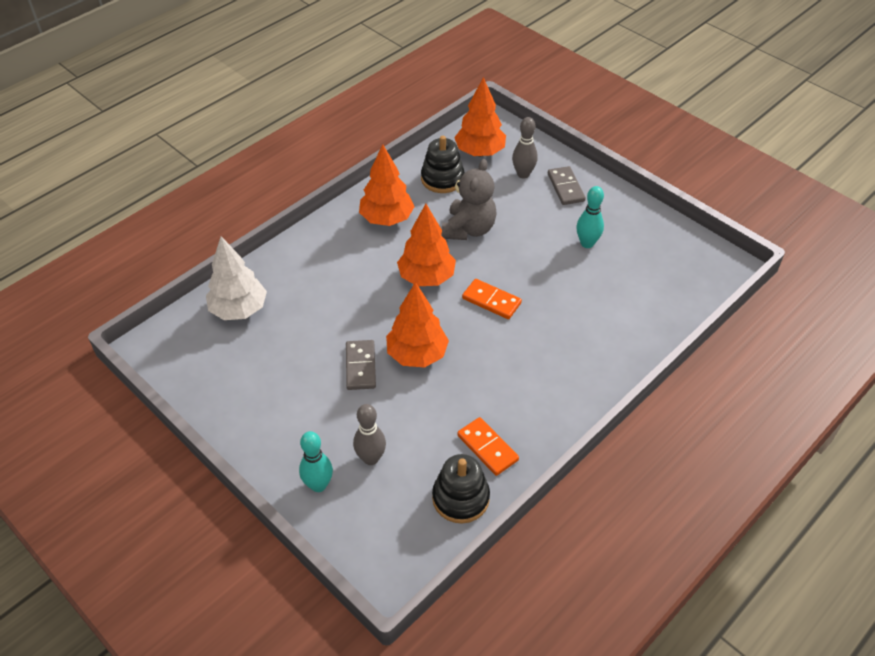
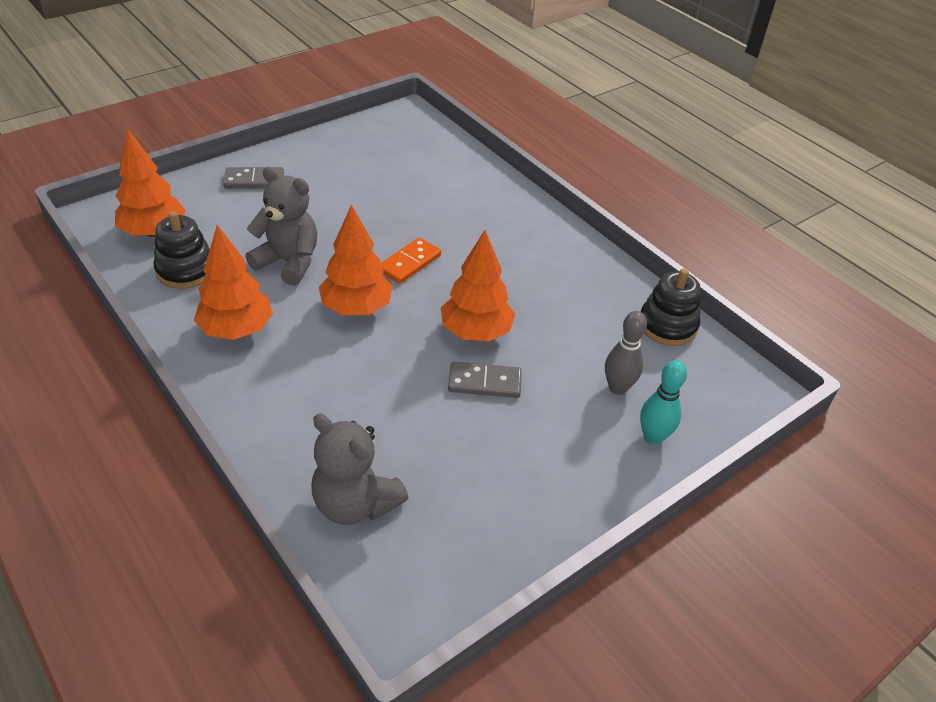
camera: 85 degrees left, 5 degrees down
white tree [206,236,267,320] -> grey teddy bear [311,413,408,525]
orange domino [457,417,519,476] -> none
grey bowling pin [512,117,538,179] -> none
turquoise bowling pin [577,186,604,248] -> none

